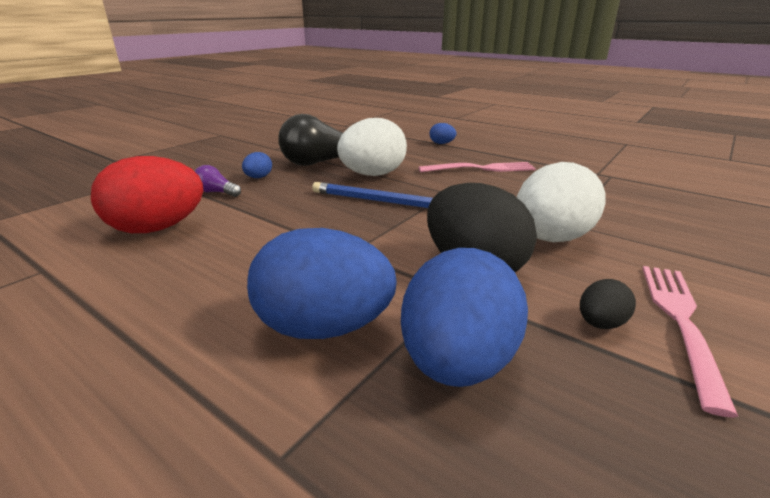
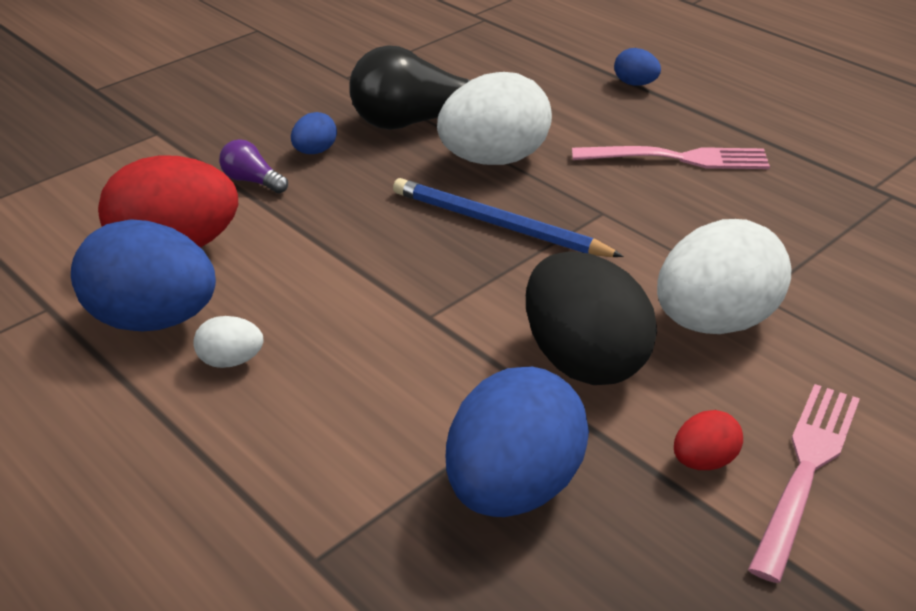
camera: 10 degrees right, 10 degrees up
blue egg [247,228,397,339] -> blue egg moved to [71,219,216,331]
black egg [580,279,636,329] -> red egg [674,410,743,470]
none -> white egg [193,316,263,368]

